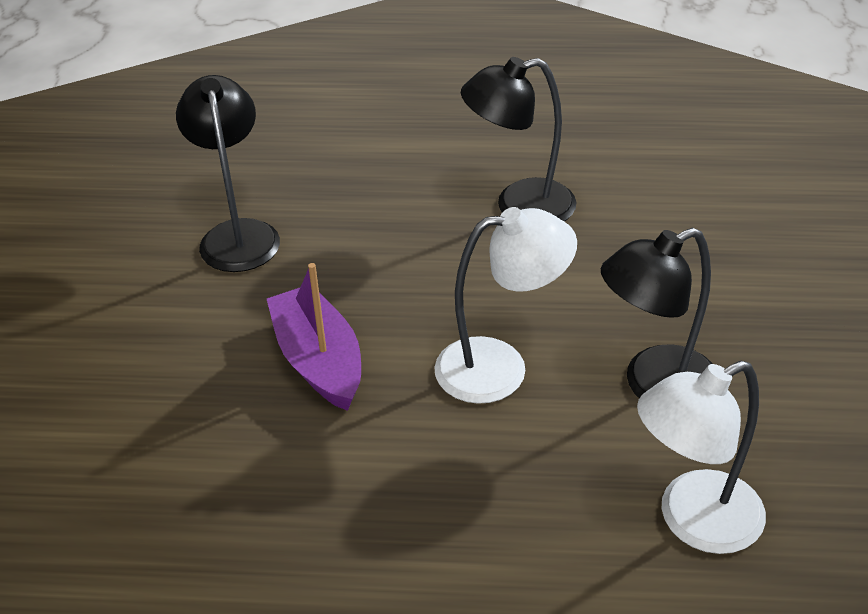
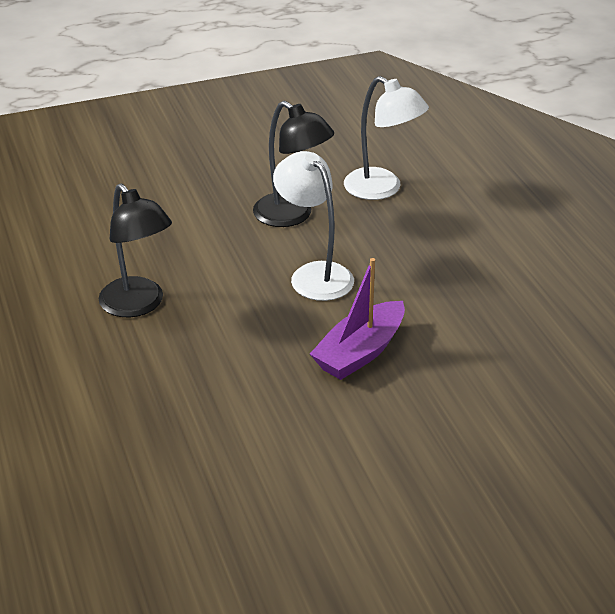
camera: 115 degrees left, 5 degrees down
black lamp [176,75,280,272] -> none

